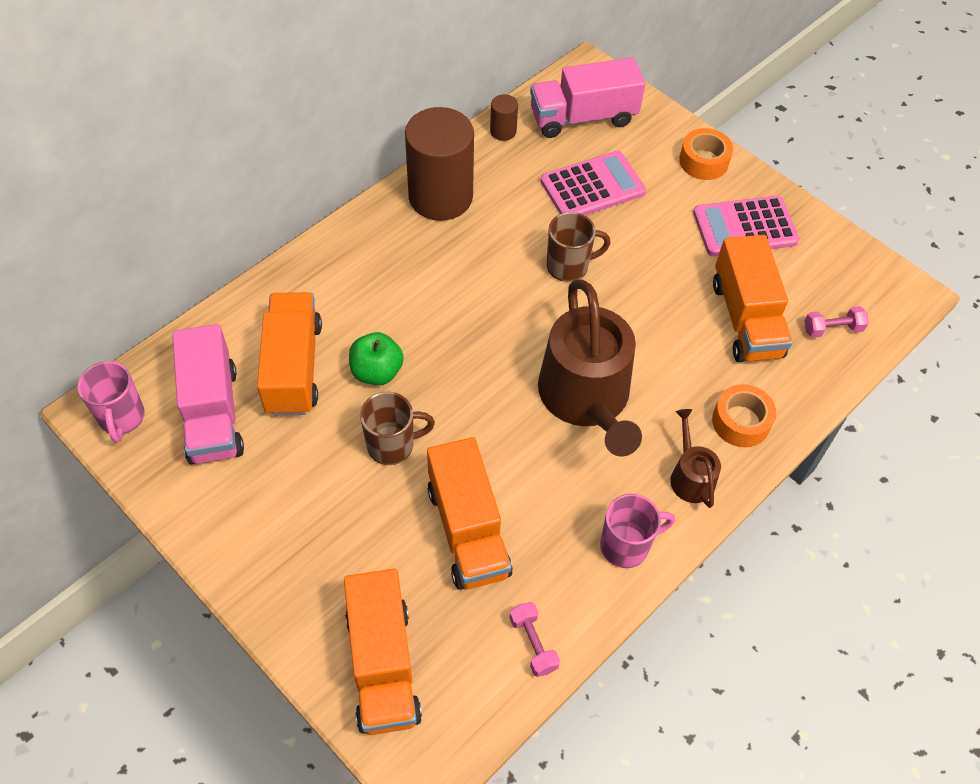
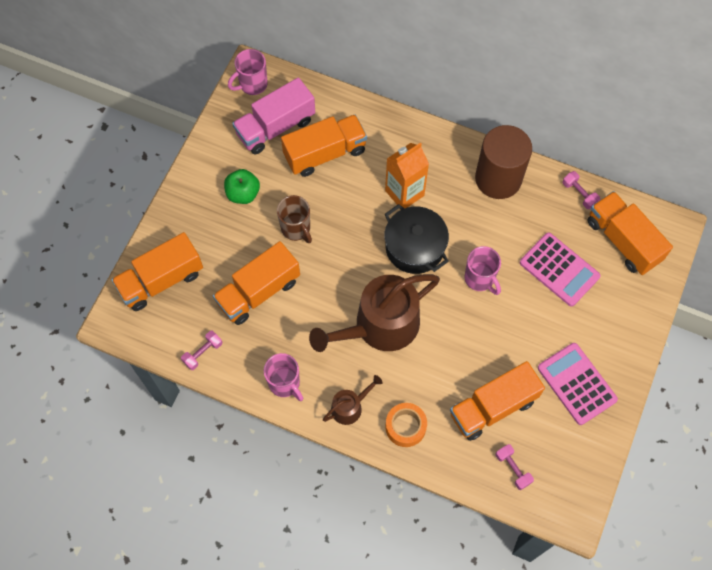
camera: 70 degrees right, 10 degrees up
green apple [349,332,404,385] -> green apple moved to [224,169,260,204]
brown cylinder [490,94,518,141] -> pink dumbbell [562,171,600,209]
pink truck [530,57,645,138] -> orange truck [588,191,673,275]
brown mug [547,212,610,282] -> pink mug [464,246,501,295]
orange tape [679,128,733,180] -> none
none -> black pot [384,204,449,274]
none -> orange carton [385,143,429,208]

